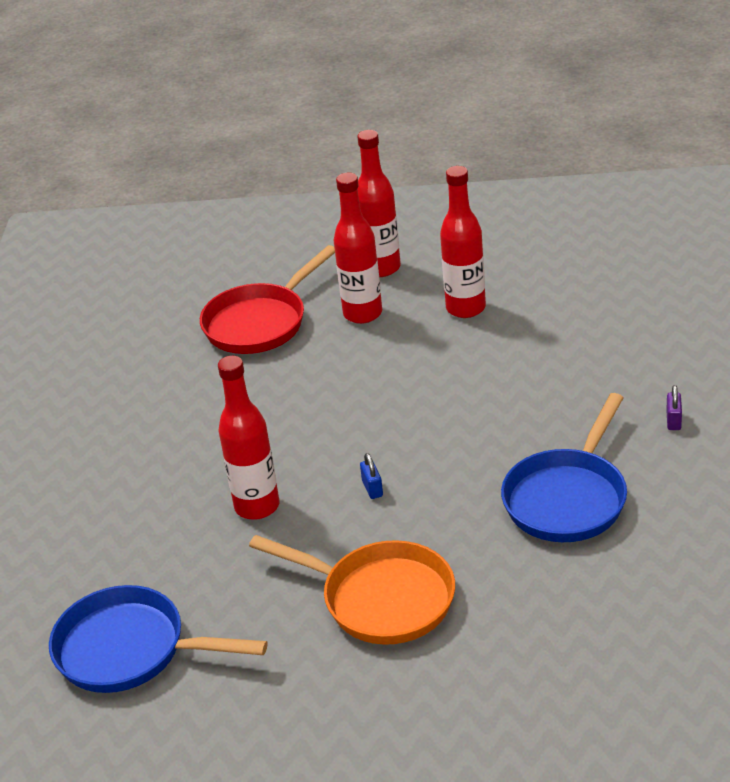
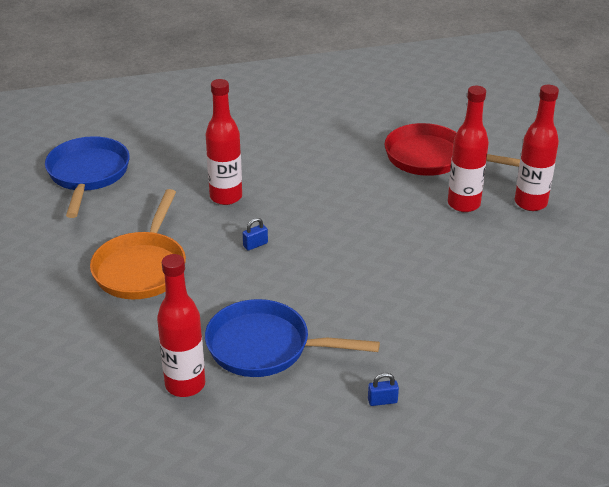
camera: 70 degrees right, 0 degrees up
red bottle [440,166,486,318] -> red bottle moved to [157,254,205,397]
purple padlock [666,385,682,430] -> blue padlock [368,373,399,406]

